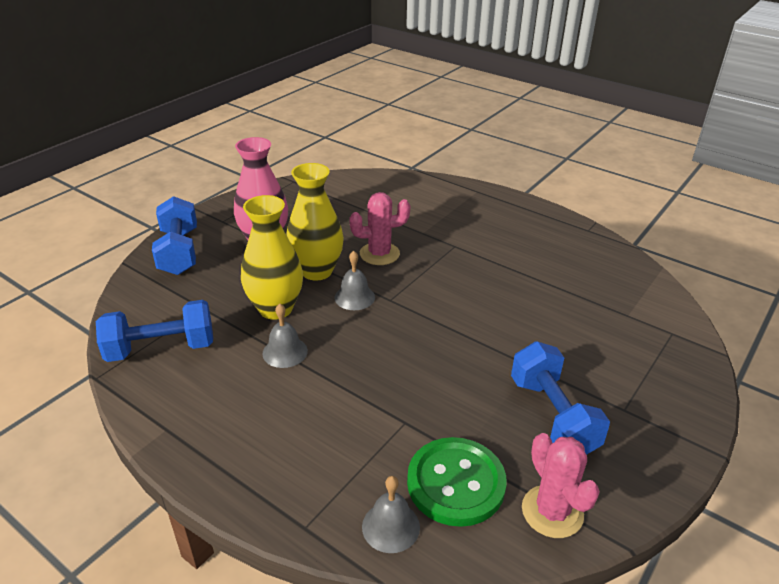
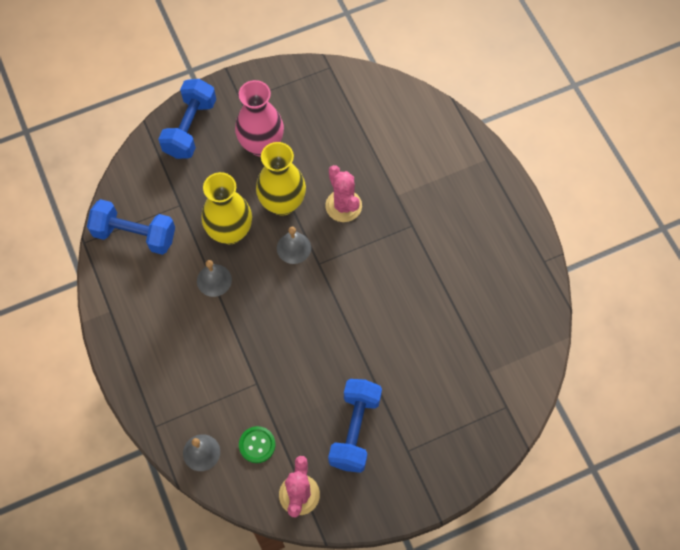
camera: 30 degrees right, 30 degrees up
pink cactus [349,192,410,265] -> pink cactus turned 45 degrees clockwise [325,165,362,222]
green button [407,437,507,527] -> green button [239,426,275,463], size x0.55

